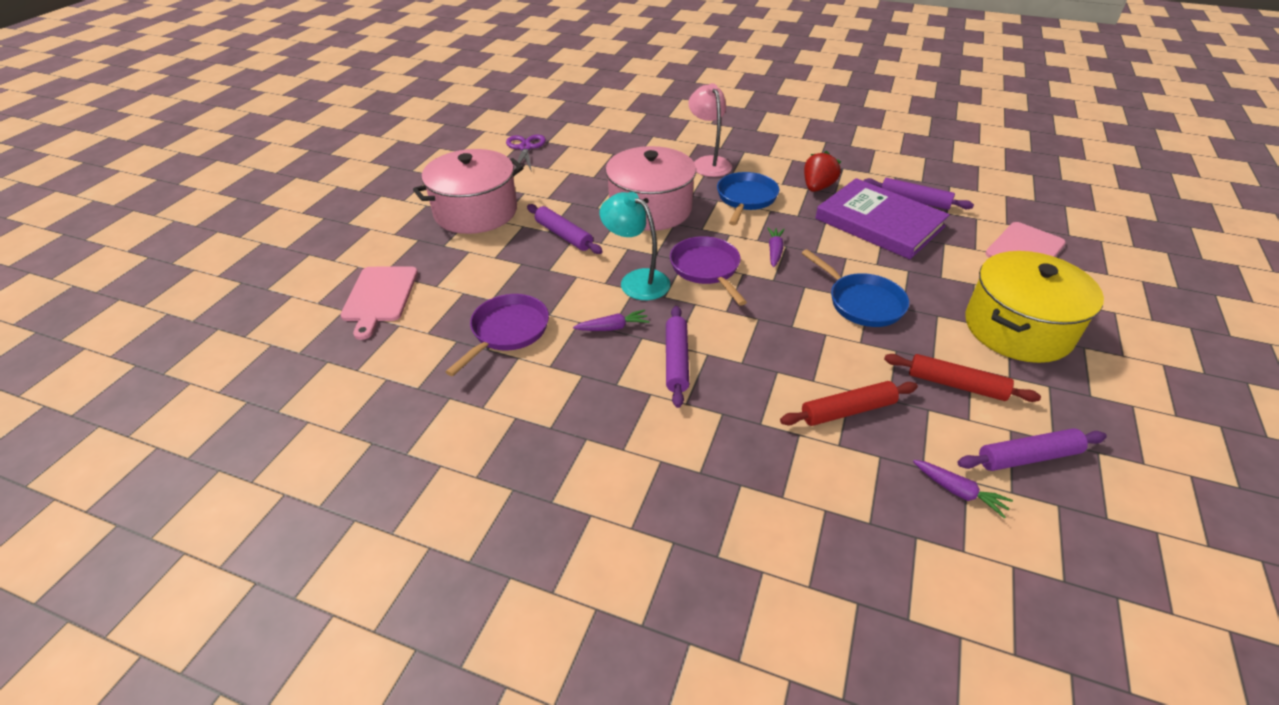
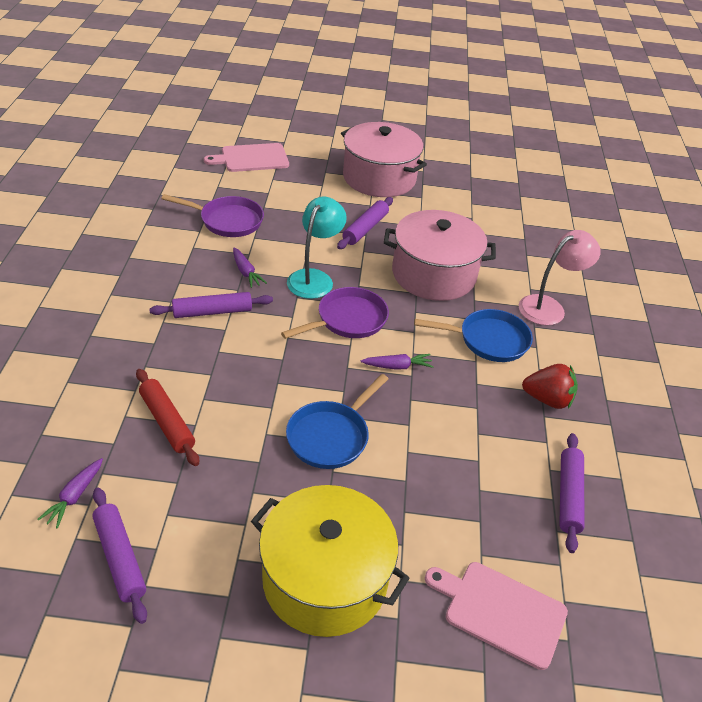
camera: 70 degrees right, 0 degrees up
purple scissors [506,135,546,172] -> none
purple book [815,178,950,259] -> none
red rolling pin [884,354,1041,402] -> none

